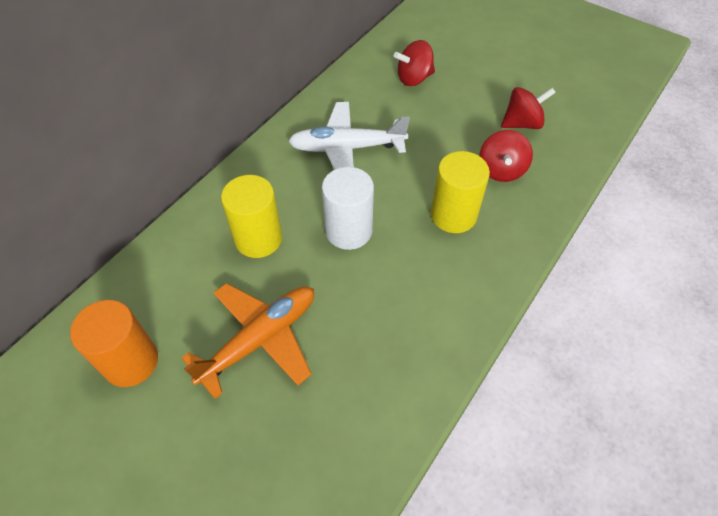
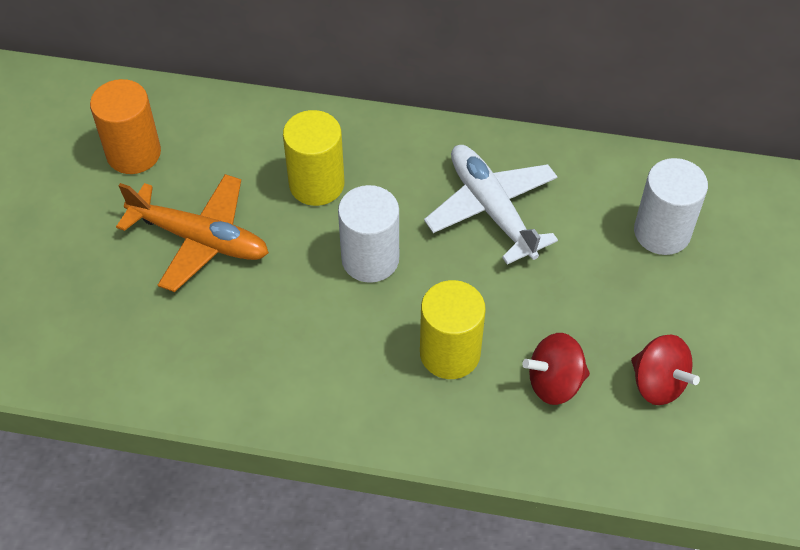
camera: 65 degrees right, 0 degrees up
red spinning top [394,40,435,86] -> white cylinder [634,158,708,255]

